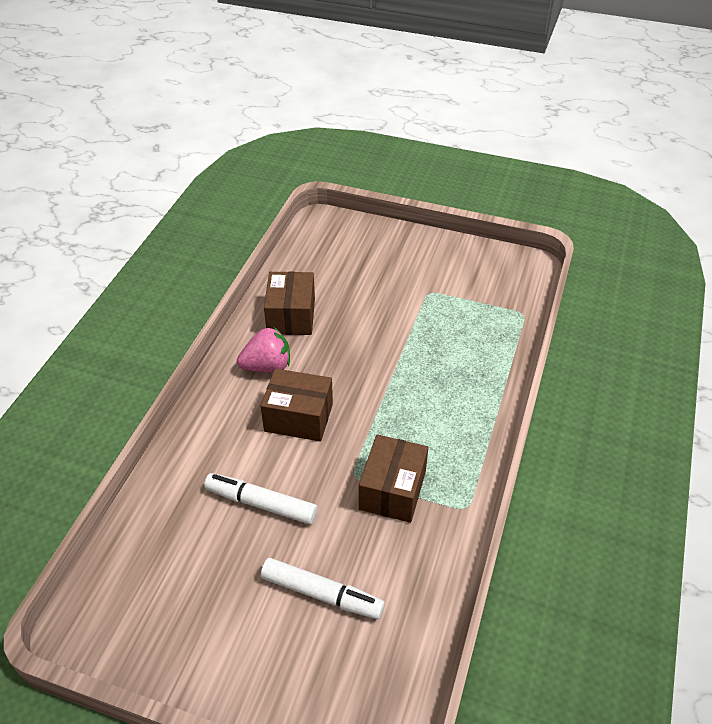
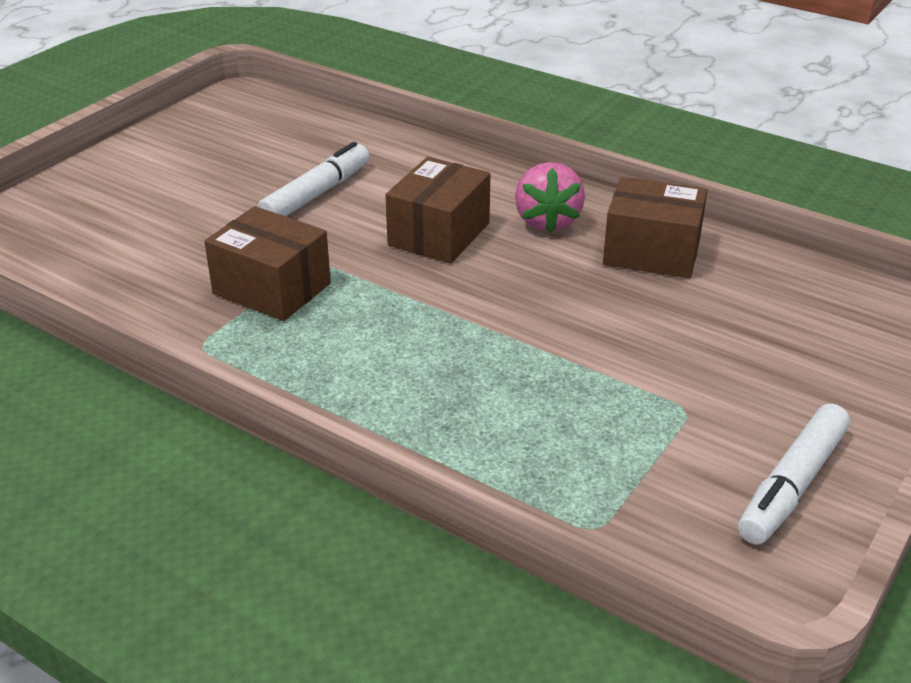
camera: 105 degrees right, 10 degrees down
white marker [261,558,385,619] -> white marker moved to [738,403,850,544]

